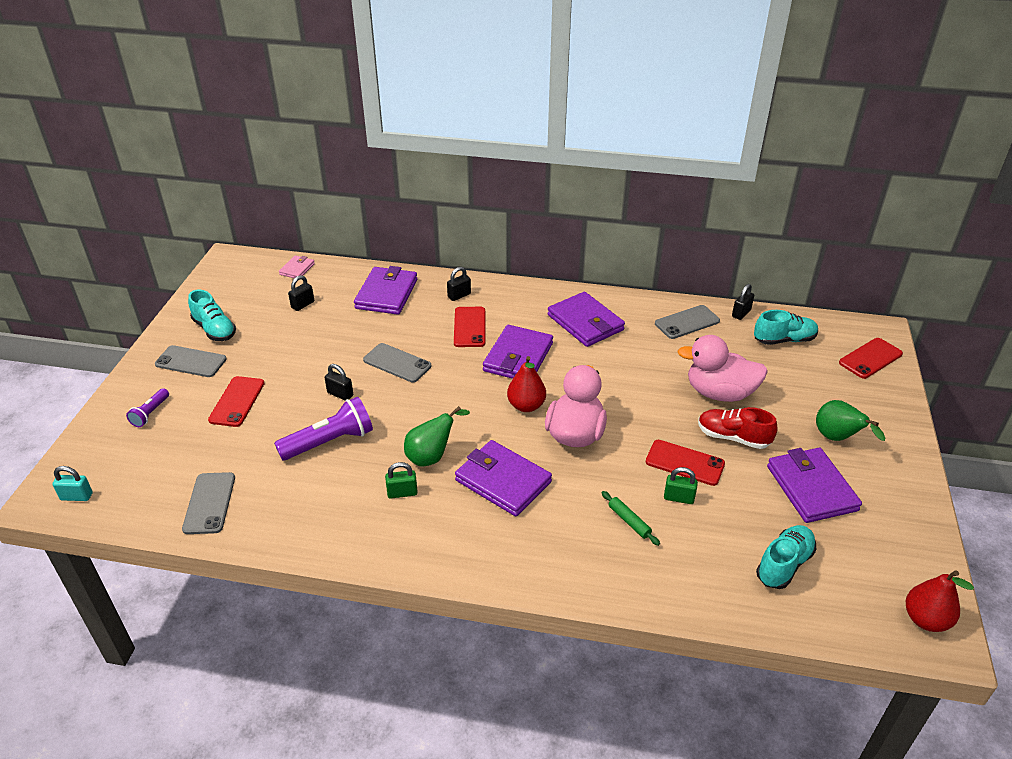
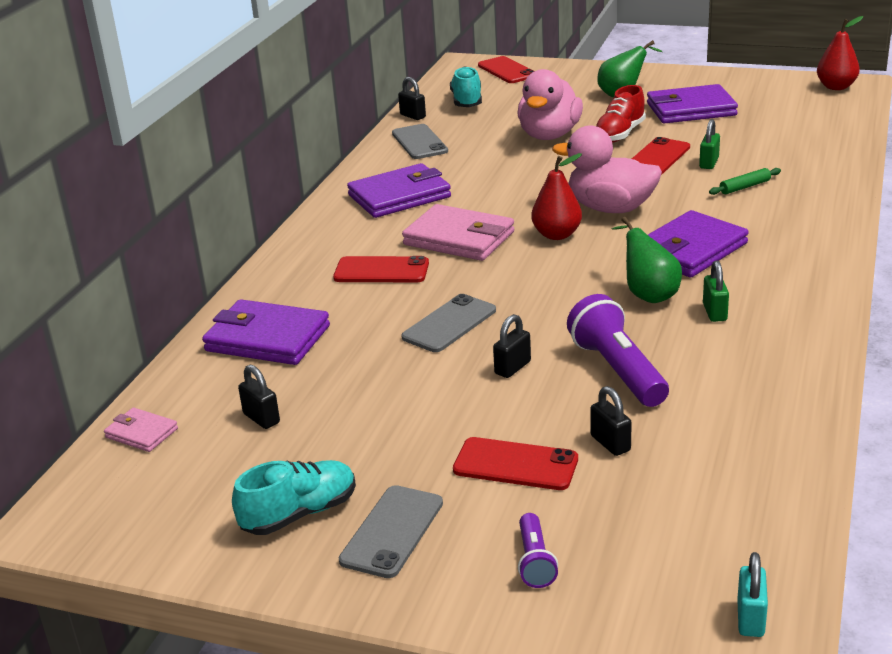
camera: 80 degrees left, 10 degrees down
purple flashlight [126,388,169,427] -> purple flashlight turned 60 degrees clockwise [518,513,558,588]
grey phone [182,472,235,534] -> none
black padlock [447,267,471,301] -> black padlock moved to [590,386,632,456]
purple wallet [483,325,553,379] -> pink wallet [402,204,515,261]
turquoise shoe [756,525,816,589] -> none

